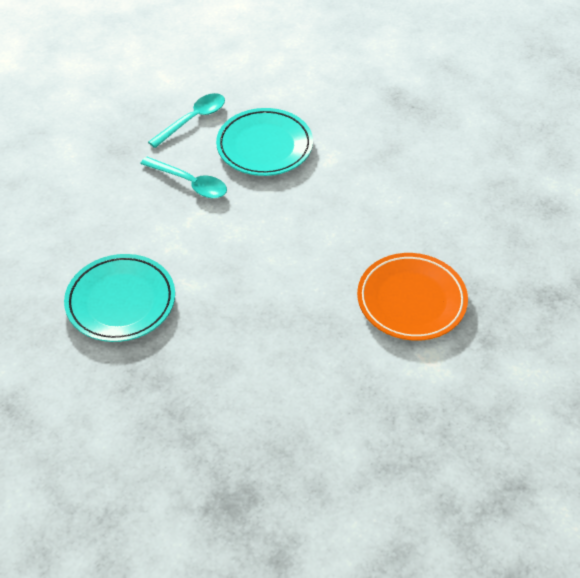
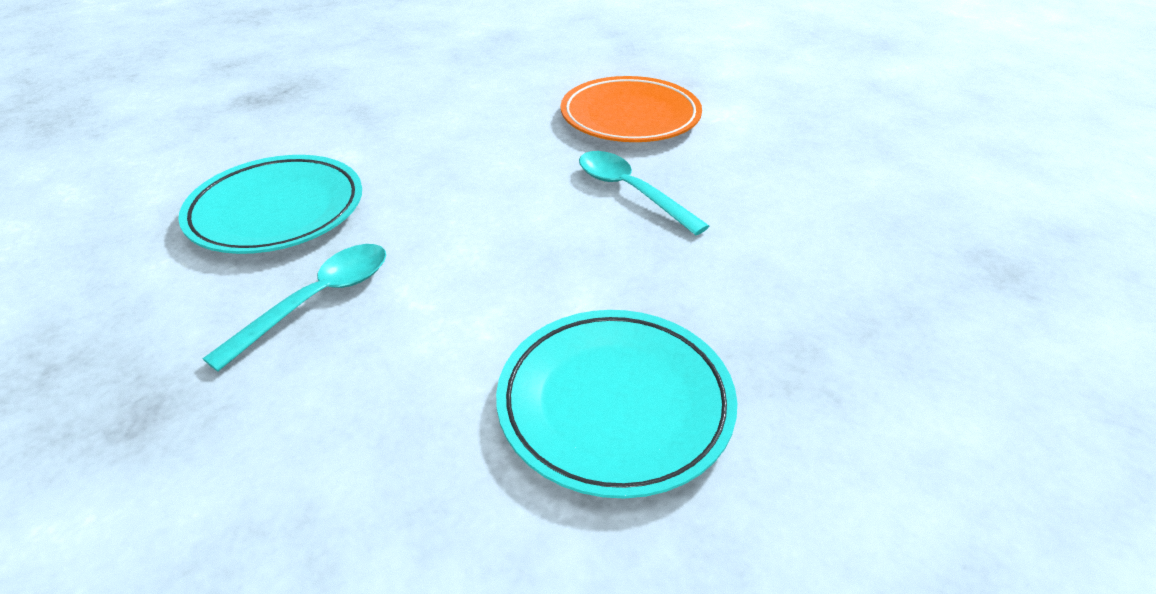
camera: 85 degrees left, 10 degrees down
turquoise spoon [148,93,225,148] -> turquoise spoon moved to [579,151,709,235]

